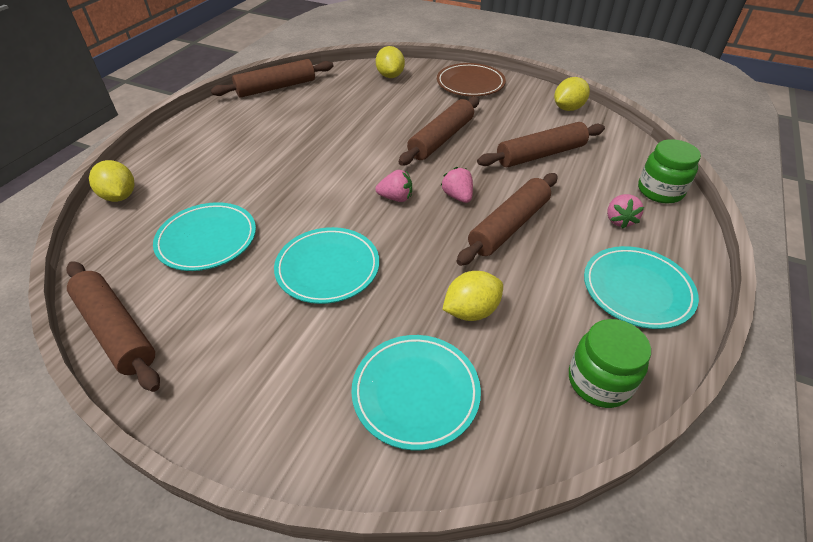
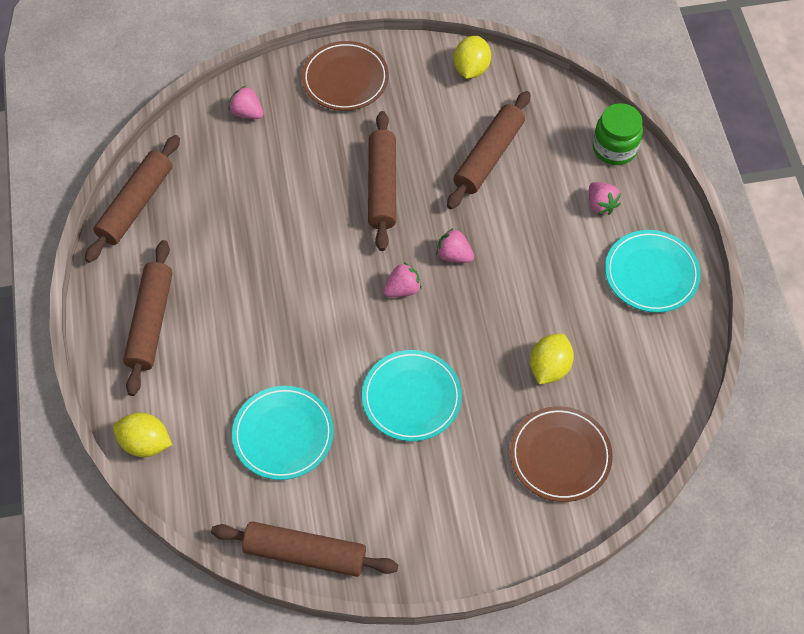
camera: 35 degrees left, 15 degrees up
turquoise plate [351,335,481,451] -> brown plate [510,406,613,502]
yellow lemon [376,46,405,78] -> pink strawberry [228,86,264,119]
brown rolling pin [456,173,558,266] -> brown rolling pin moved to [123,240,173,396]
green jar [569,319,651,408] -> none

